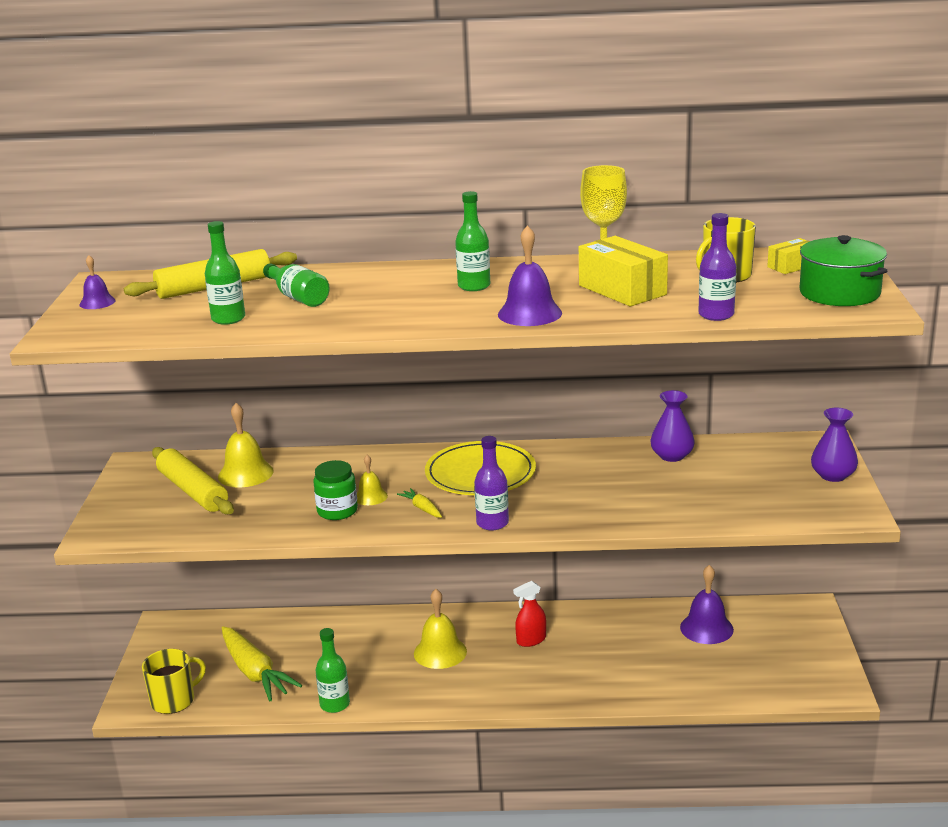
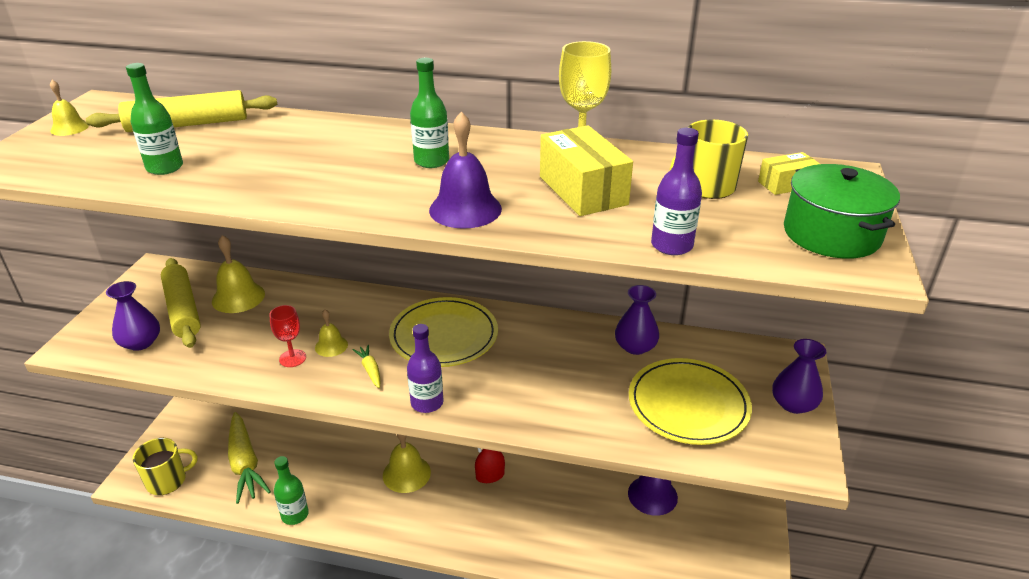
camera: 10 degrees right, 10 degrees up
purple bell [79,255,116,309] -> yellow bell [50,80,89,136]
green bottle [263,263,330,307] -> none
green jar [313,460,358,520] -> red goblet [269,305,306,367]
none -> purple vase [106,281,160,351]
none -> yellow plate [629,358,752,445]

